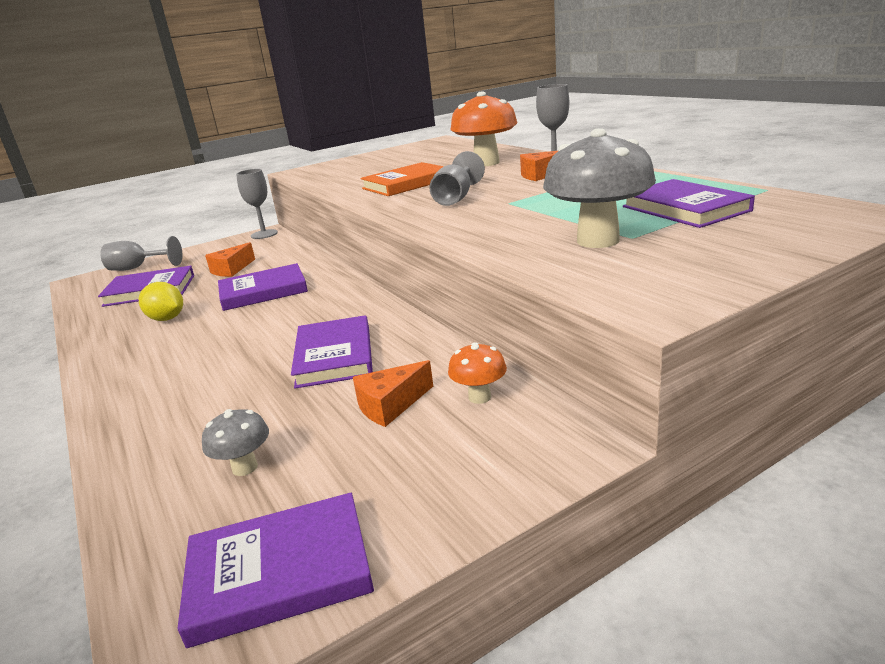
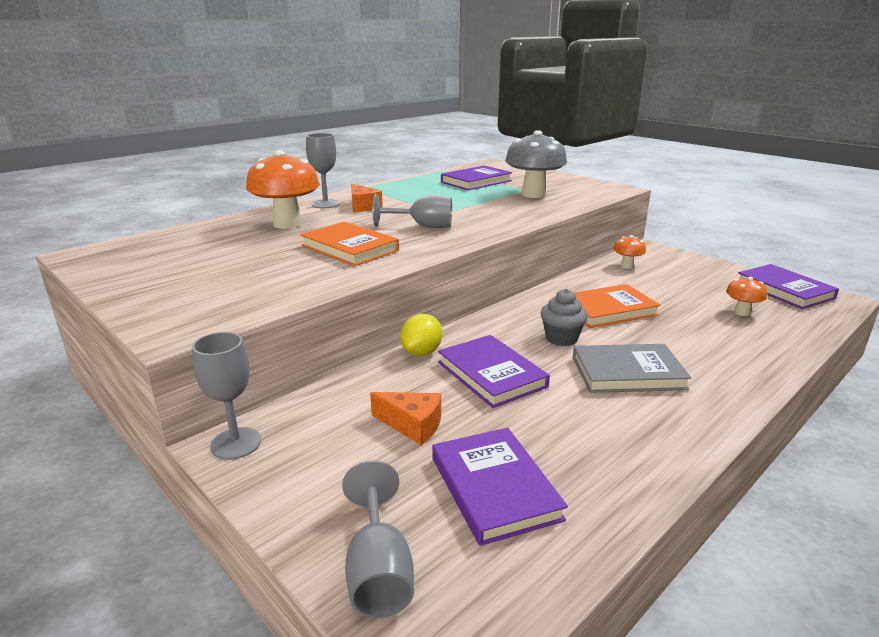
camera: 105 degrees left, 0 degrees up
yellow lemon [139,282,183,321] -> yellow lemon moved to [400,314,443,356]
grey mushroom [202,409,269,476] -> orange mushroom [726,277,767,316]
purple book [291,315,373,389] -> orange book [574,284,661,328]
orange cheese [353,360,433,427] -> none
none -> grey cupcake [541,289,588,346]
none -> grey book [573,344,691,393]

